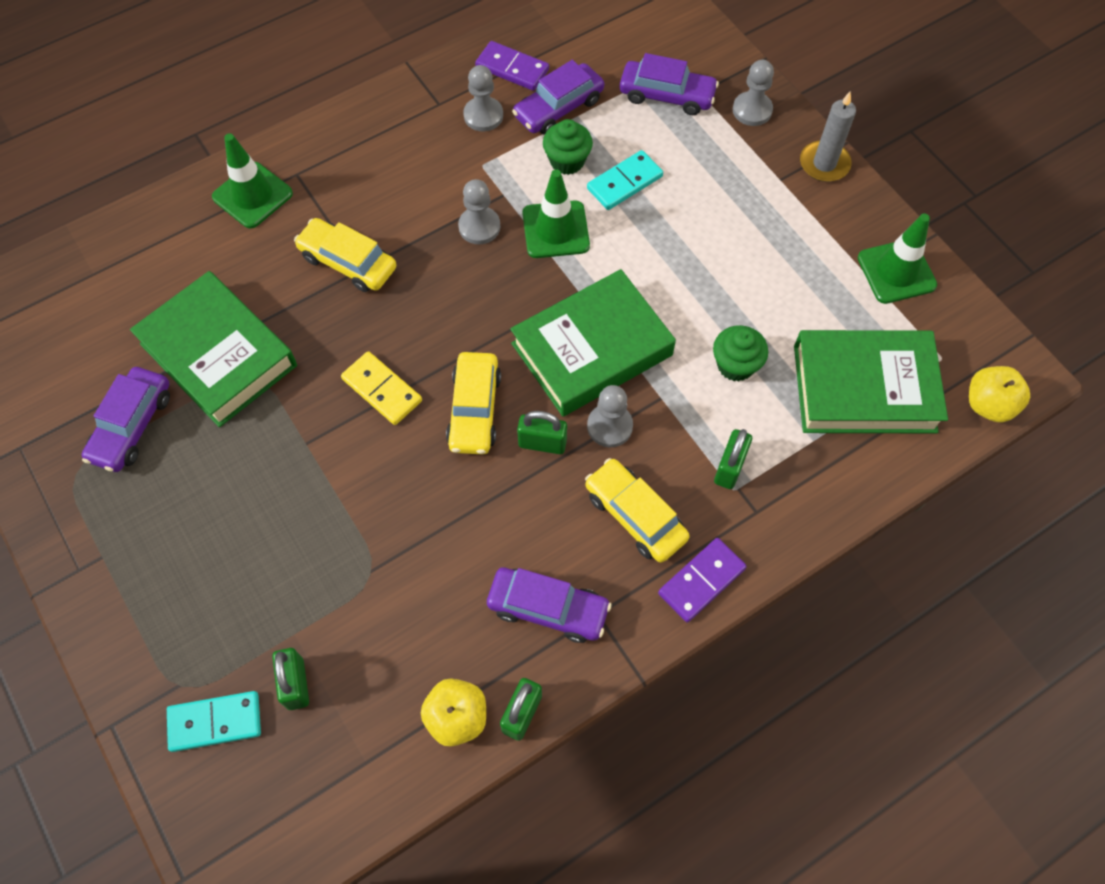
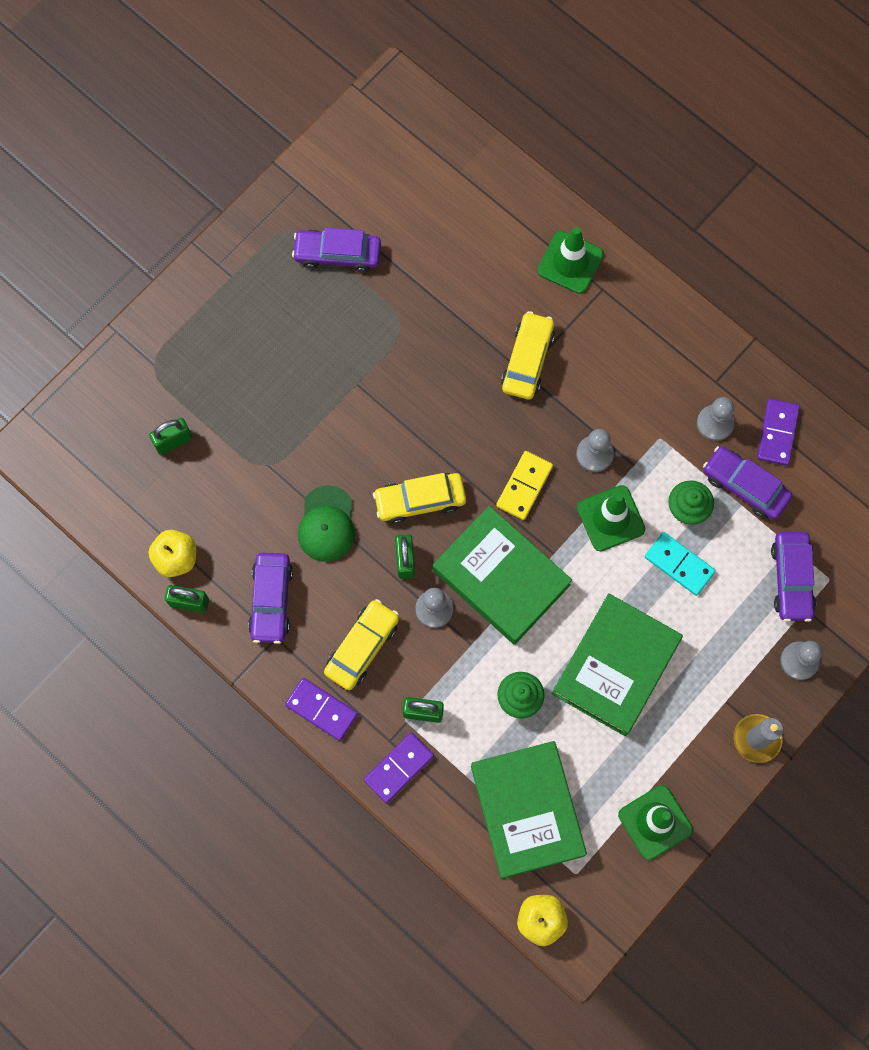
camera: 75 degrees right, 10 degrees up
green book [130,271,297,427] -> green book moved to [552,593,683,736]
turquoise domino [167,691,261,752] -> none
yellow domino [341,351,422,425] -> yellow domino moved to [496,451,553,520]
none -> green cap [298,485,355,562]
none -> purple domino [364,733,434,803]

